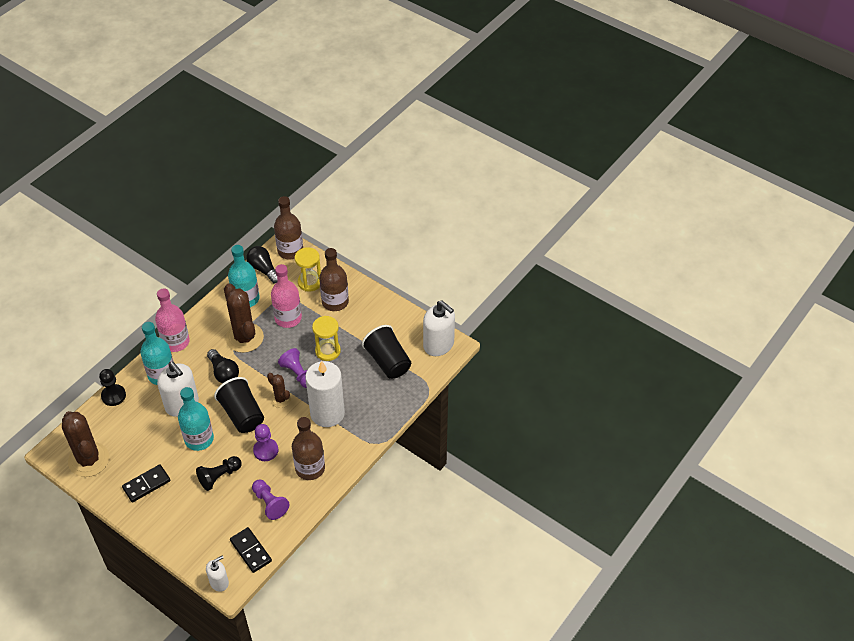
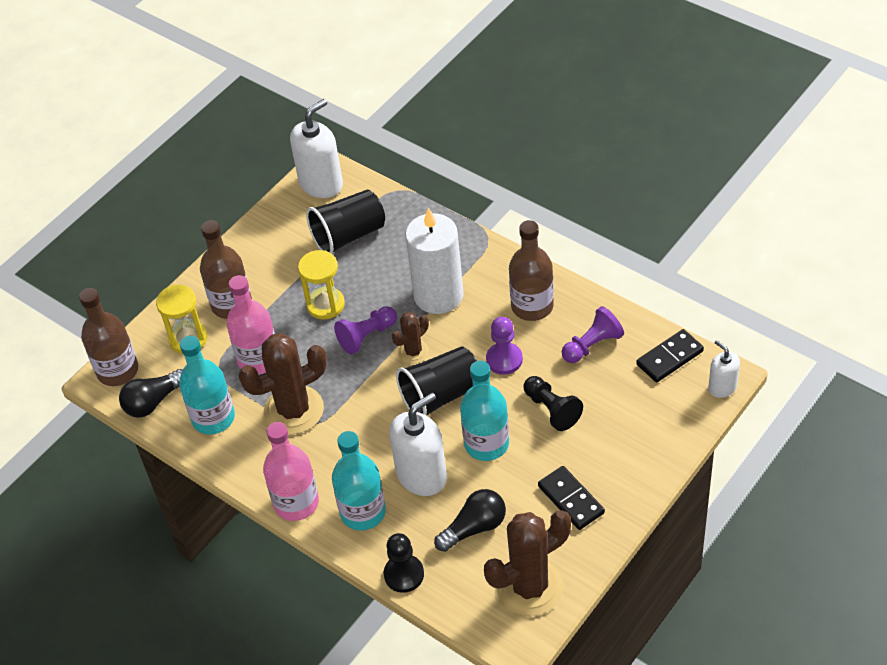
camera: 85 degrees left, 0 degrees up
black light bulb [207,349,239,383] -> black light bulb moved to [434,489,506,552]

